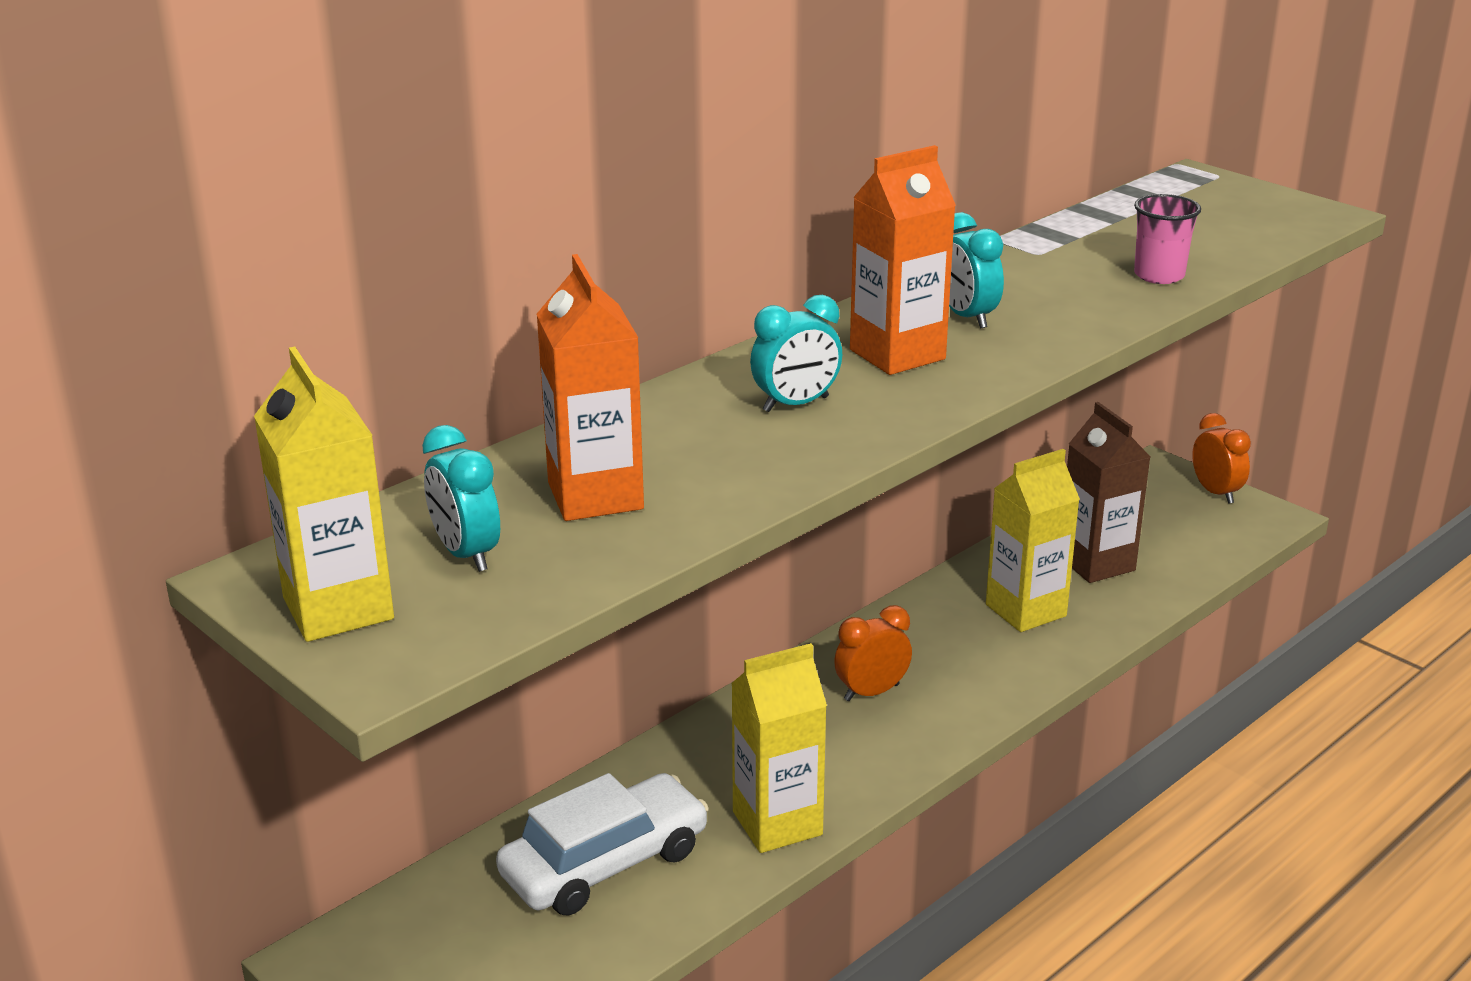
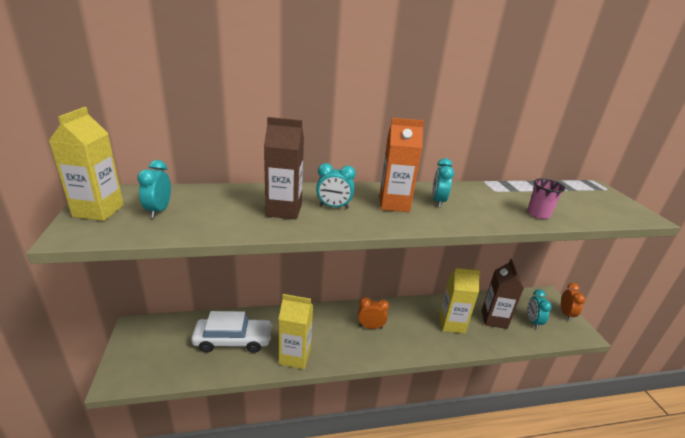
camera: 30 degrees right, 0 degrees up
orange carton [536,254,644,521] -> none
none -> brown carton [264,117,304,219]
none -> turquoise clock [527,289,552,329]

